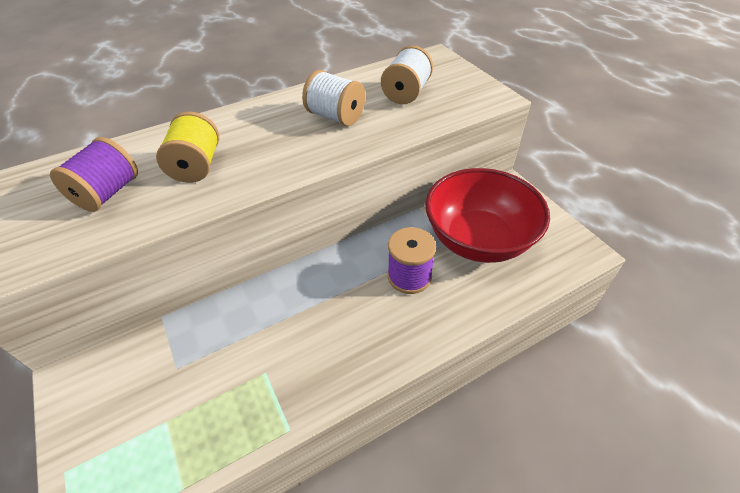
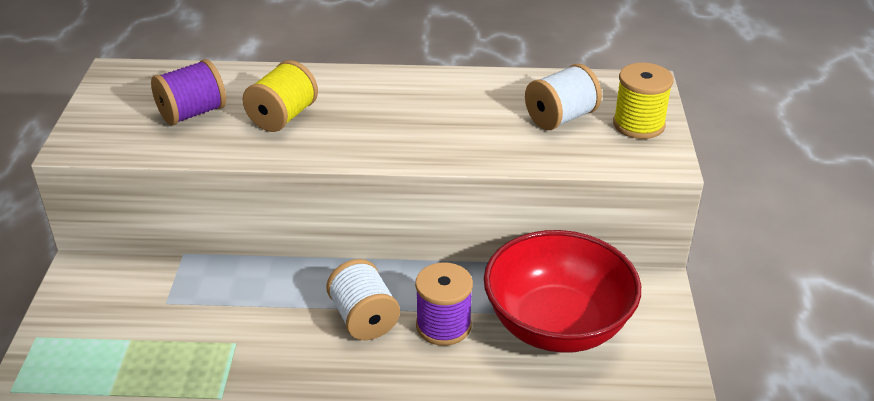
camera: 30 degrees right, 10 degrees down
white spool [302,70,366,126] -> white spool moved to [326,259,400,340]
none -> yellow spool [613,62,673,139]

